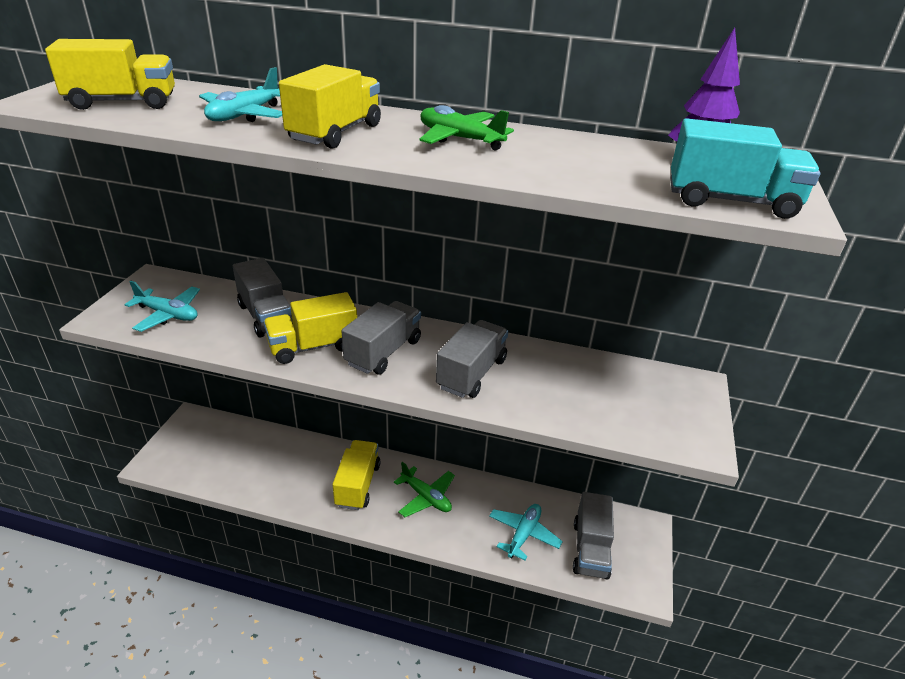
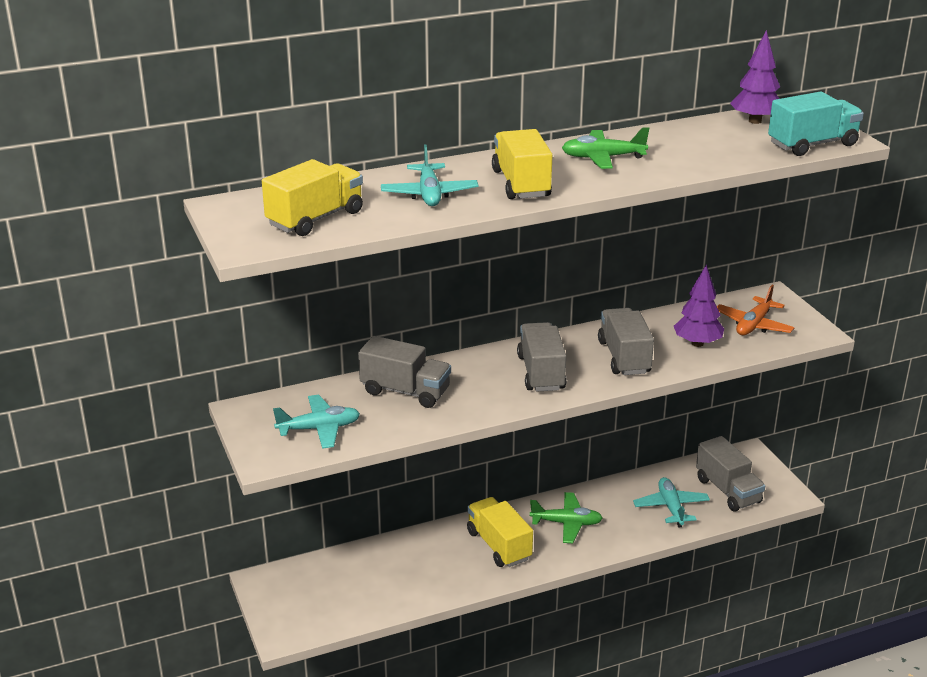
camera: 35 degrees left, 5 degrees down
yellow truck [263,292,357,364] -> none
none -> purple tree [674,265,724,347]
none -> orange plane [717,285,795,335]

